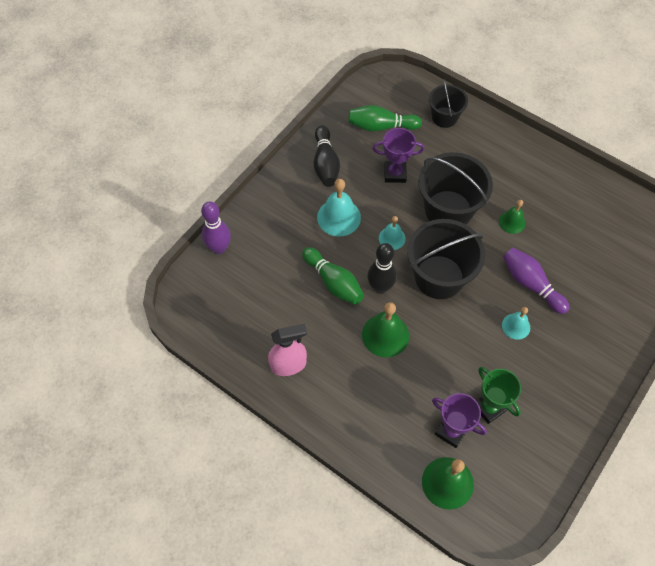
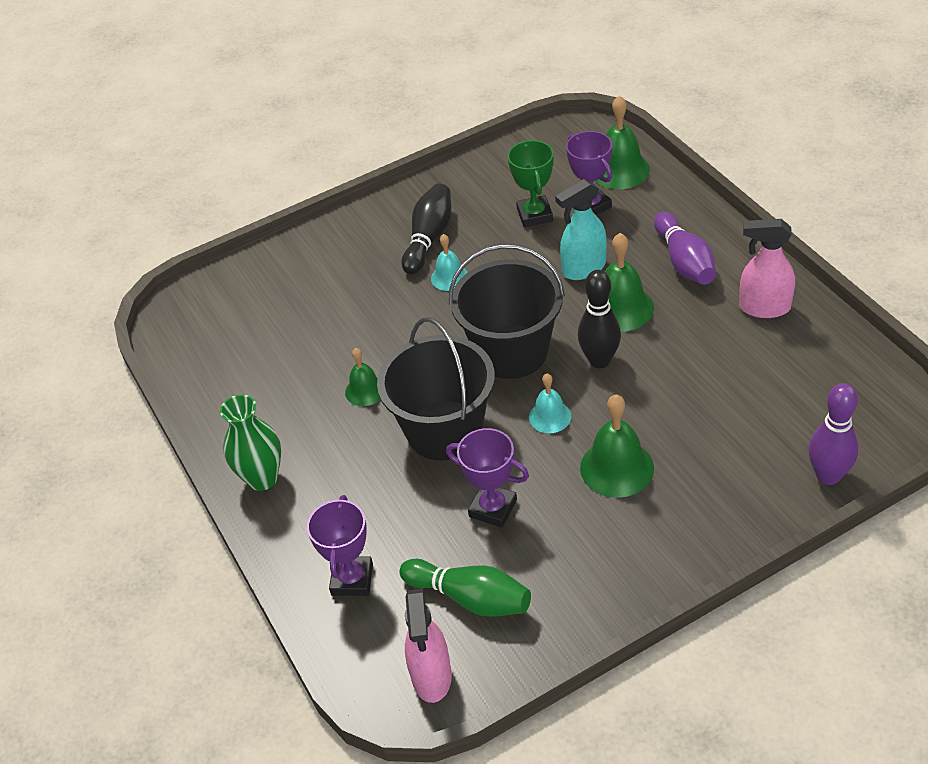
camera: 150 degrees left, 15 degrees down
green bowling pin [302,247,364,305] -> none
black bowling pin [314,125,340,187] -> black bowling pin moved to [402,183,451,274]
turquoise bell [317,179,361,236] -> green bell [580,395,654,498]
black bucket [429,79,468,128] -> purple trophy [307,495,373,596]
purple bowling pin [503,248,570,314] -> purple bowling pin moved to [654,212,716,285]
none -> green vase [220,394,281,491]
none -> pink spray bottle [405,589,452,703]
none -> turquoise spray bottle [555,179,607,280]

